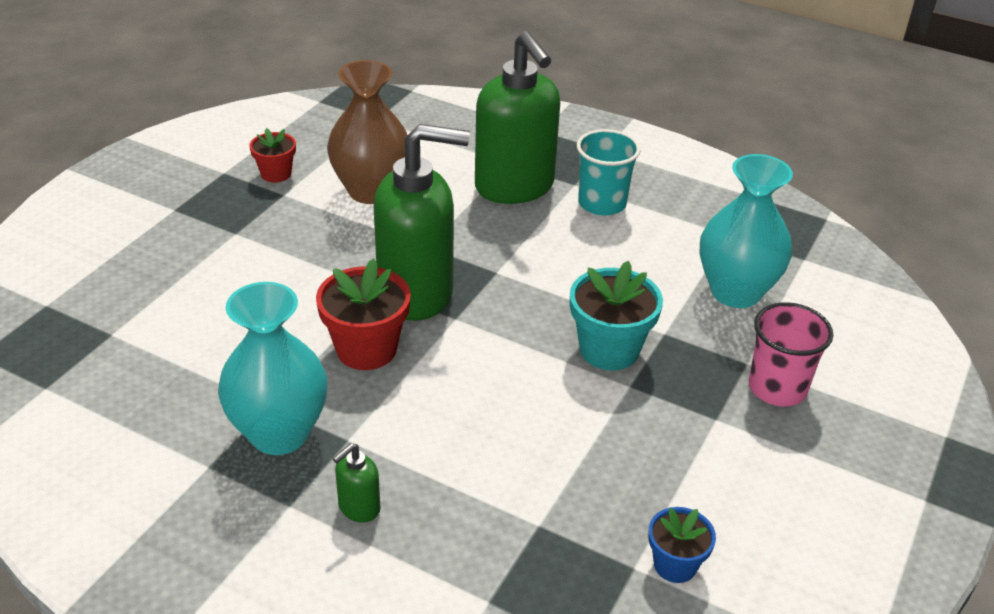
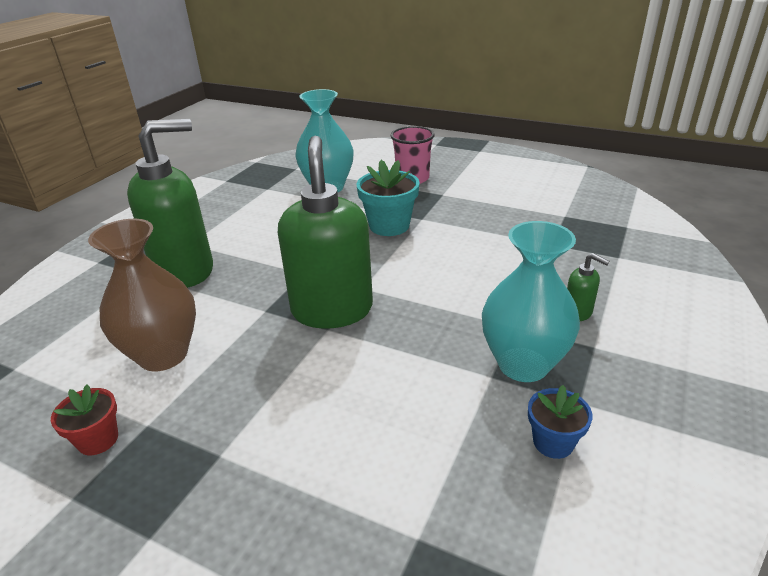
camera: 90 degrees left, 5 degrees down
red flower pot [316,259,411,370] -> none
turquoise cup [577,129,641,216] -> none
blue flower pot [648,507,716,583] -> blue flower pot moved to [528,385,593,459]

